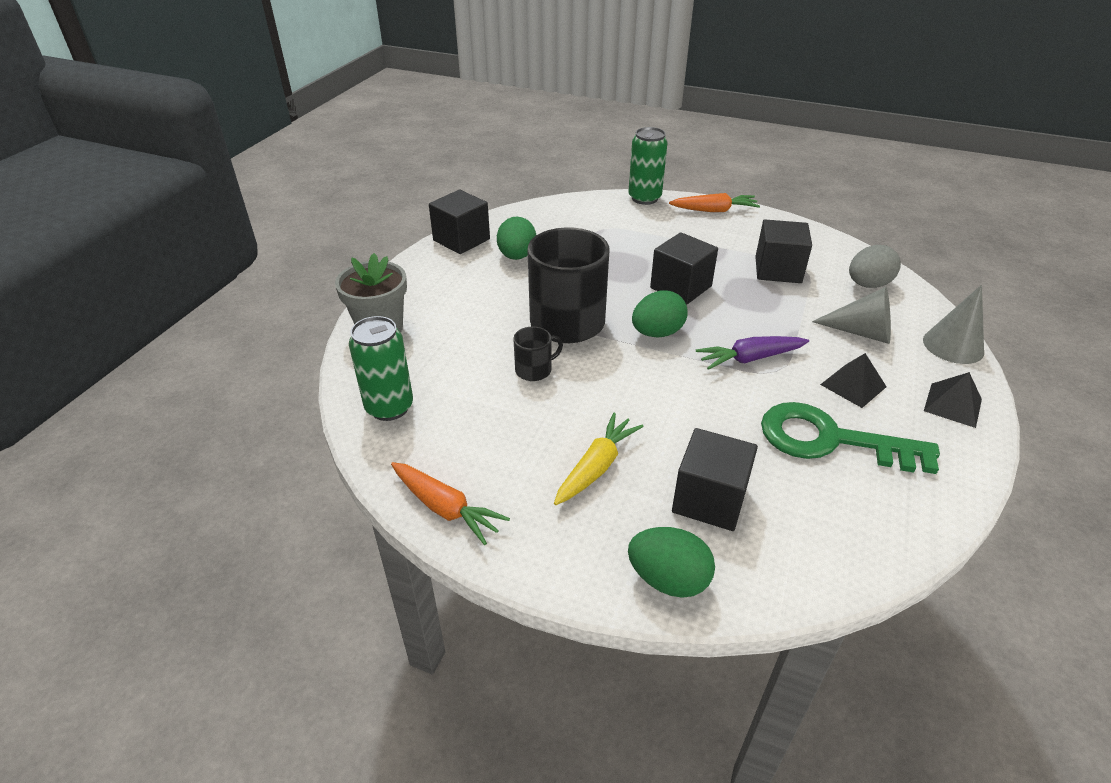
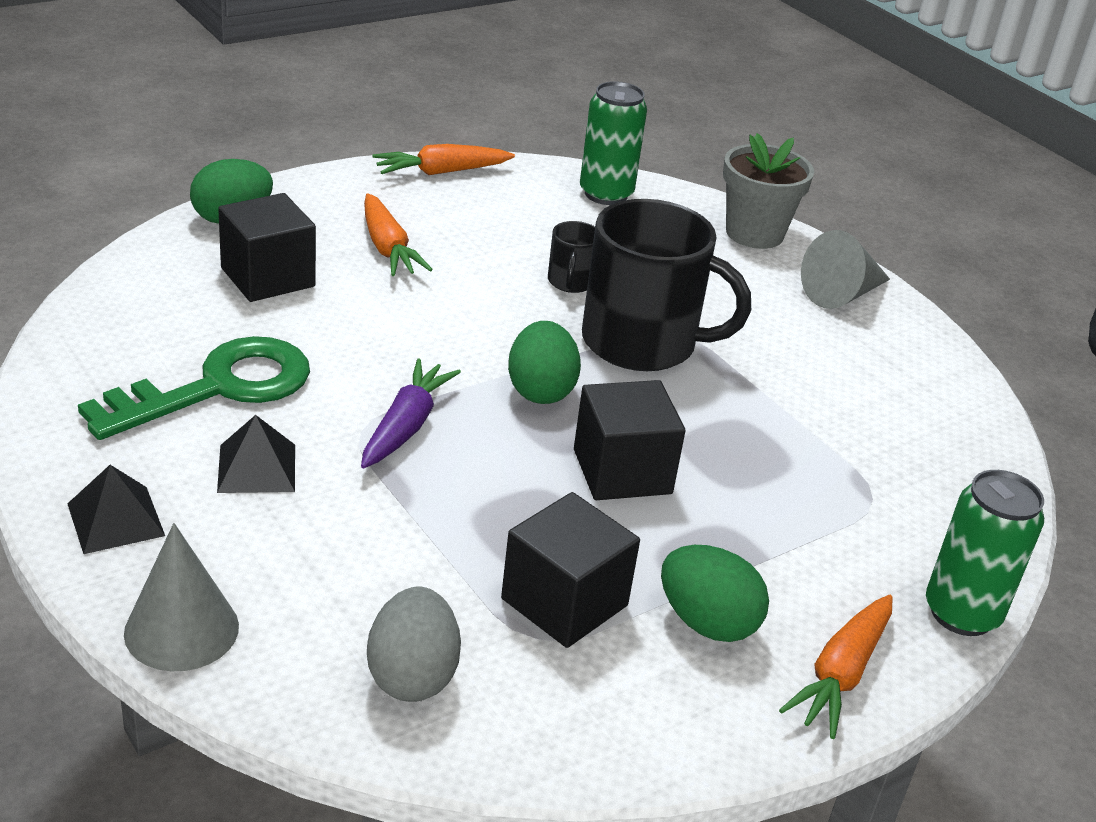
camera: 120 degrees right, 5 degrees down
black cube [429,190,490,254] -> none
green egg [497,217,536,260] -> green egg moved to [661,545,769,642]
yellow carrot [554,413,644,505] -> orange carrot [364,193,433,276]
grey cone [812,287,891,344] -> grey cone moved to [801,230,890,309]

